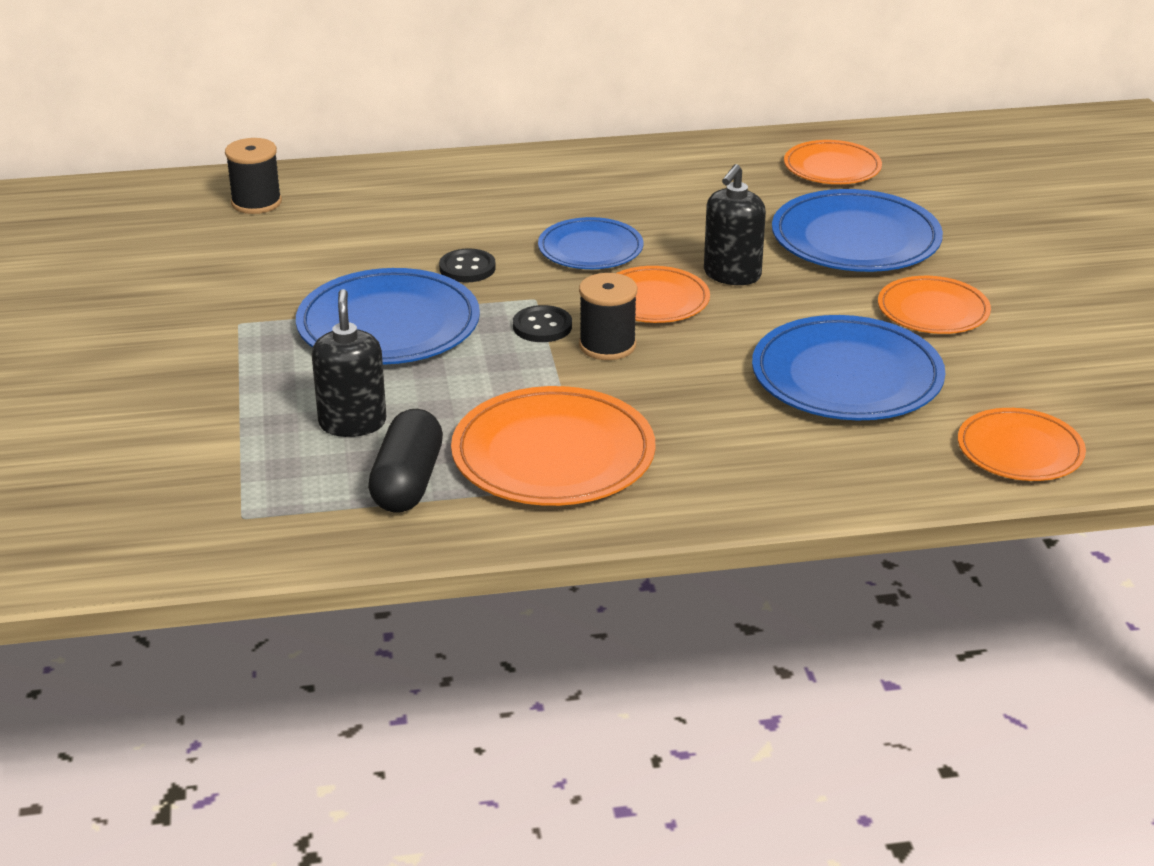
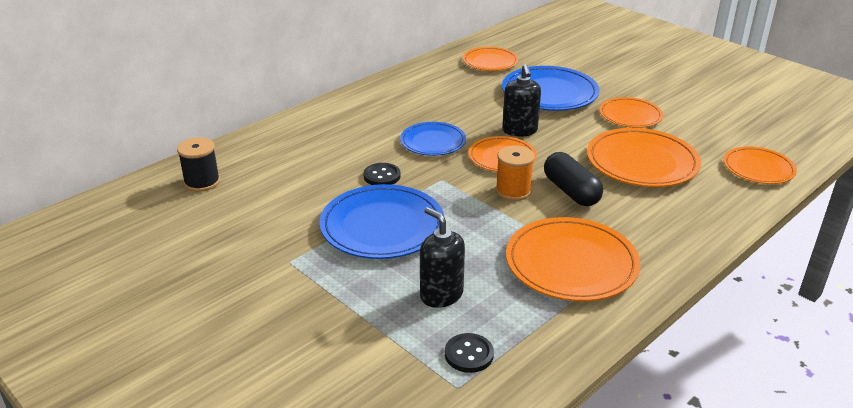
camera: 35 degrees left, 0 degrees up
black capsule [368,409,443,513] -> black capsule moved to [544,152,603,206]
black button [513,305,572,342] -> black button moved to [445,333,494,373]
black spool [579,273,637,360] -> orange spool [495,145,535,201]
blue plate [752,315,946,420] -> orange plate [587,128,701,187]

